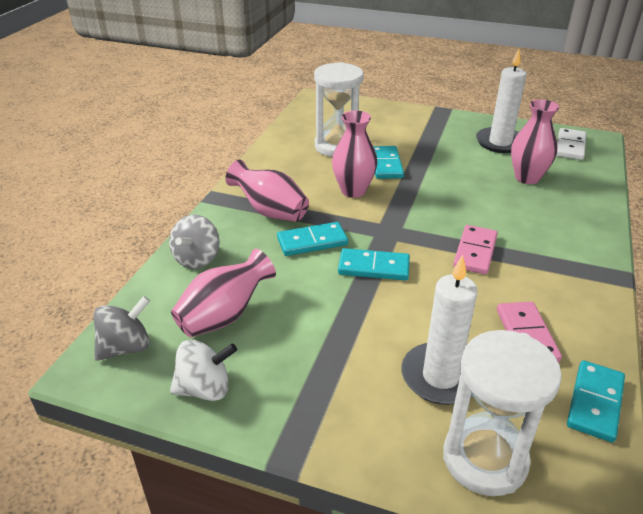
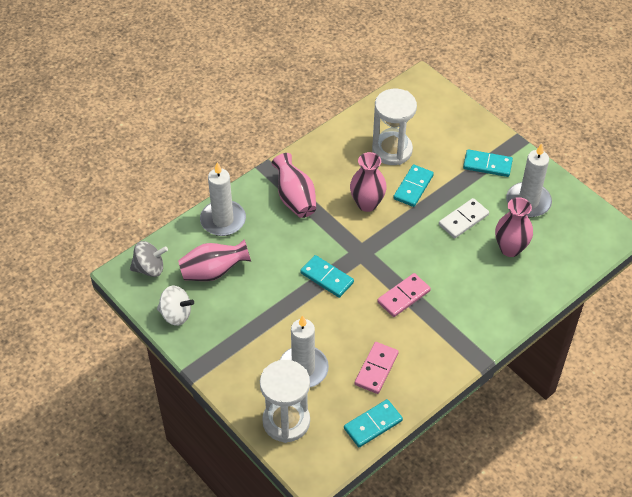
camera: 30 degrees right, 15 degrees up
grey spinning top [169,214,220,269] -> white candle [200,162,246,236]
turquoise domino [277,222,348,256] -> turquoise domino moved to [463,149,513,177]
white domino [556,128,586,160] -> white domino moved to [439,198,489,238]

